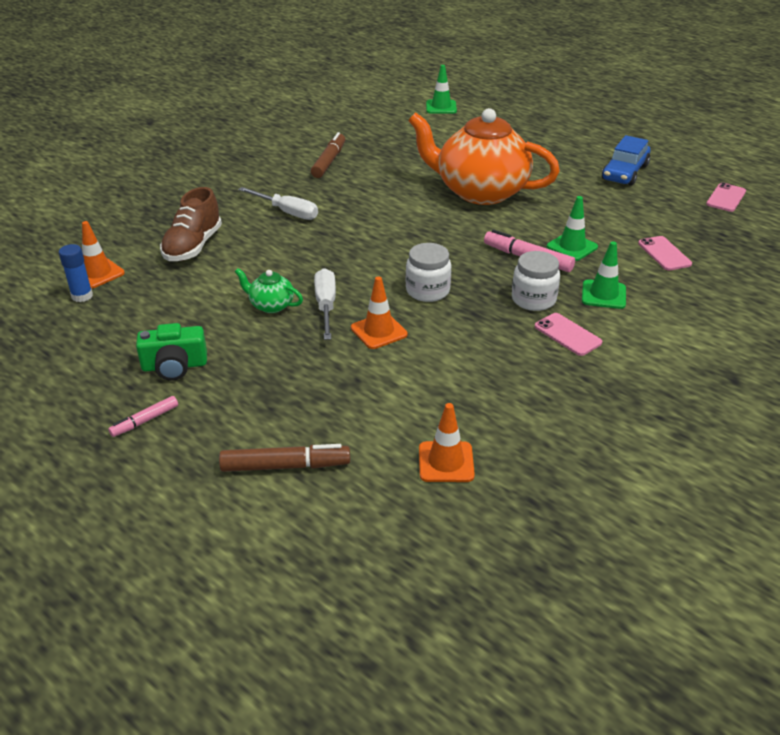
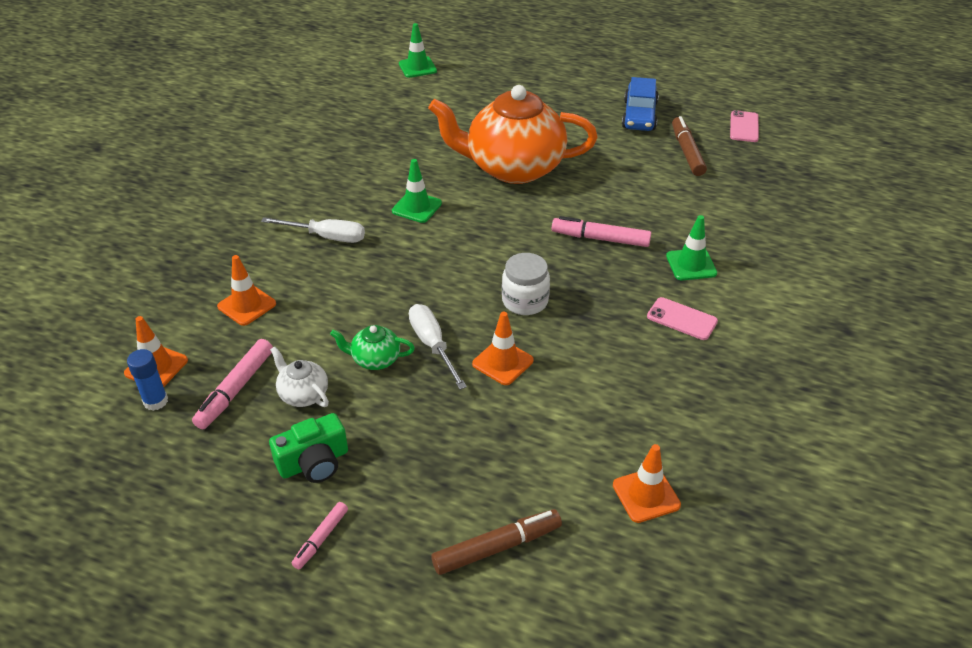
camera: 20 degrees left, 5 degrees up
brown shoe [160,187,222,261] -> orange traffic cone [217,255,276,326]
brown marker [311,132,345,178] -> brown marker moved to [672,116,707,176]
white jar [512,251,560,311] -> none
green traffic cone [547,196,598,261] -> green traffic cone moved to [392,159,442,223]
pink phone [638,236,692,271] -> none
none -> pink marker [192,339,273,429]
none -> white teapot [270,346,329,407]

